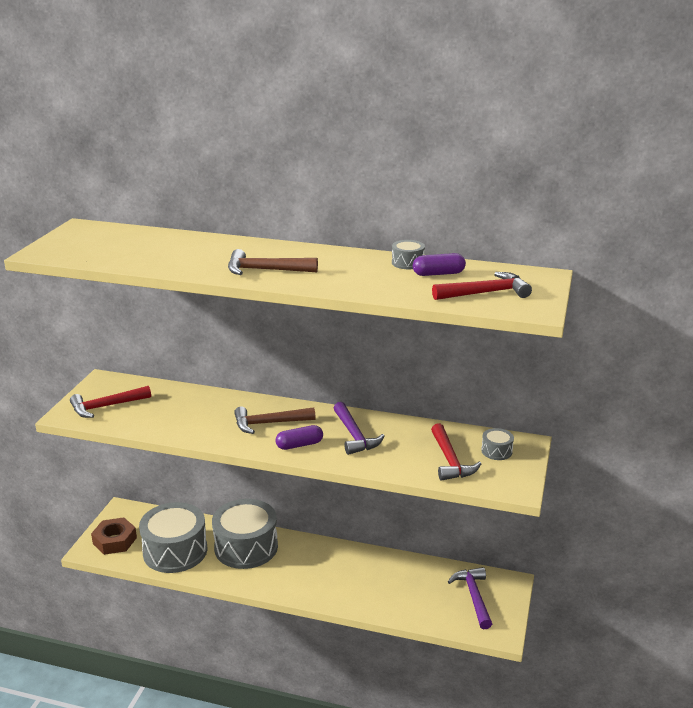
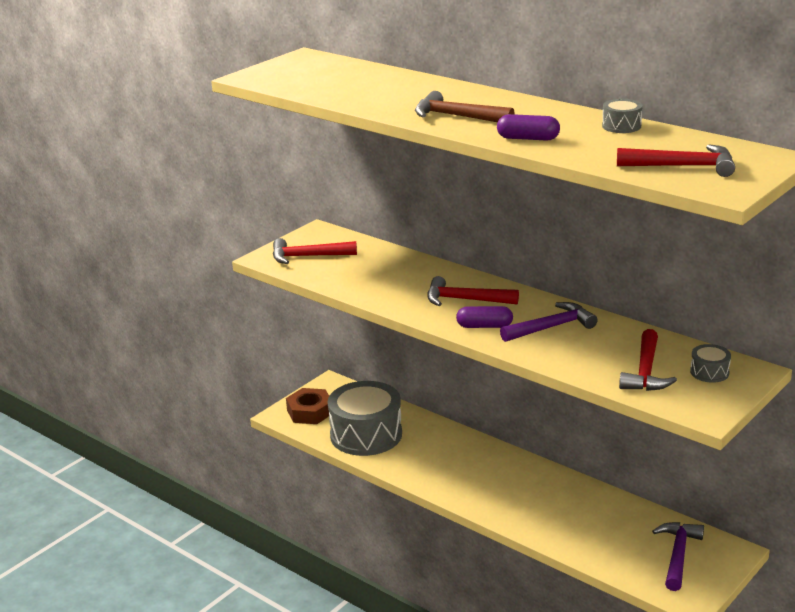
camera: 25 degrees right, 0 degrees up
grey drum [212,499,278,569] -> none
brown hammer [234,406,315,434] -> red hammer [427,276,519,306]
purple hammer [334,402,385,455] -> purple hammer turned 120 degrees counterclockwise [500,302,598,342]
purple capsule [413,253,466,276] -> purple capsule moved to [497,114,560,141]

